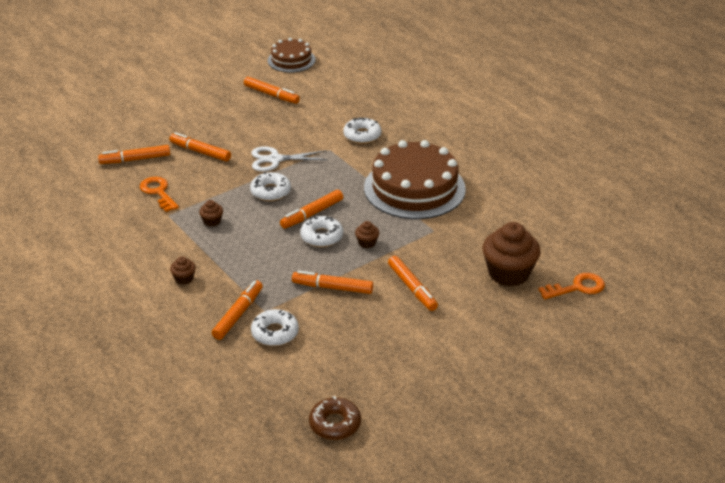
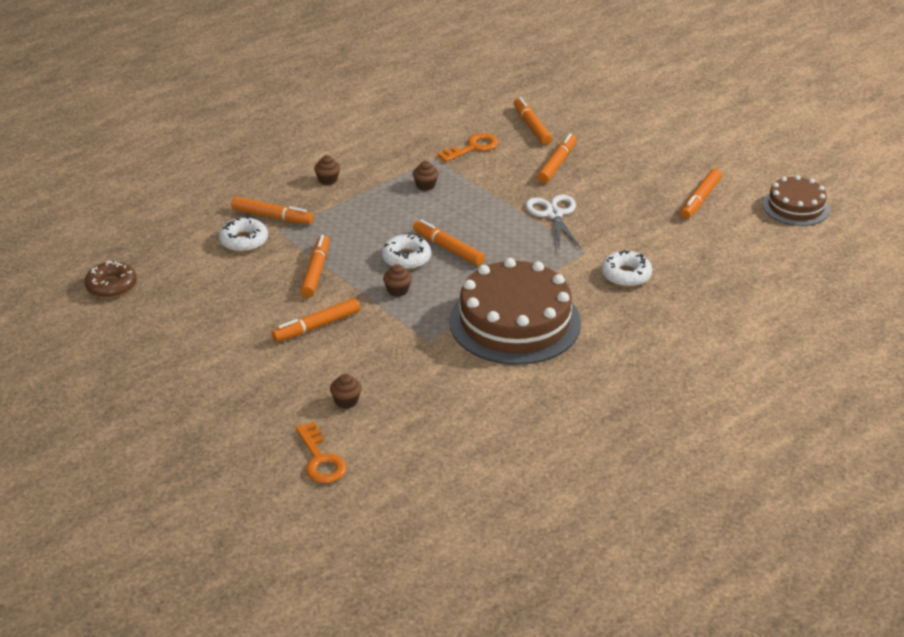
camera: 85 degrees right, 0 degrees up
white donut [250,172,291,201] -> none
brown cupcake [482,222,541,287] -> brown cupcake [330,374,362,409], size x0.44

